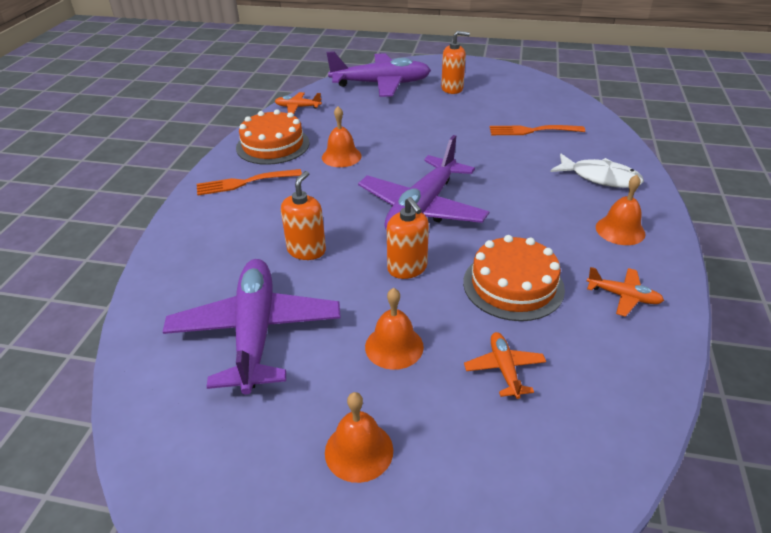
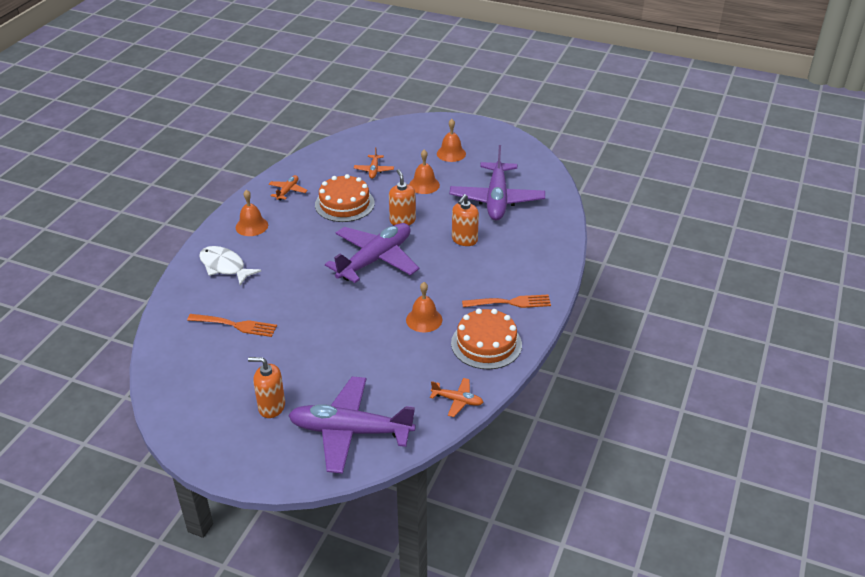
camera: 170 degrees left, 0 degrees up
orange plane [587,267,664,317] -> orange plane turned 75 degrees clockwise [268,175,308,200]

